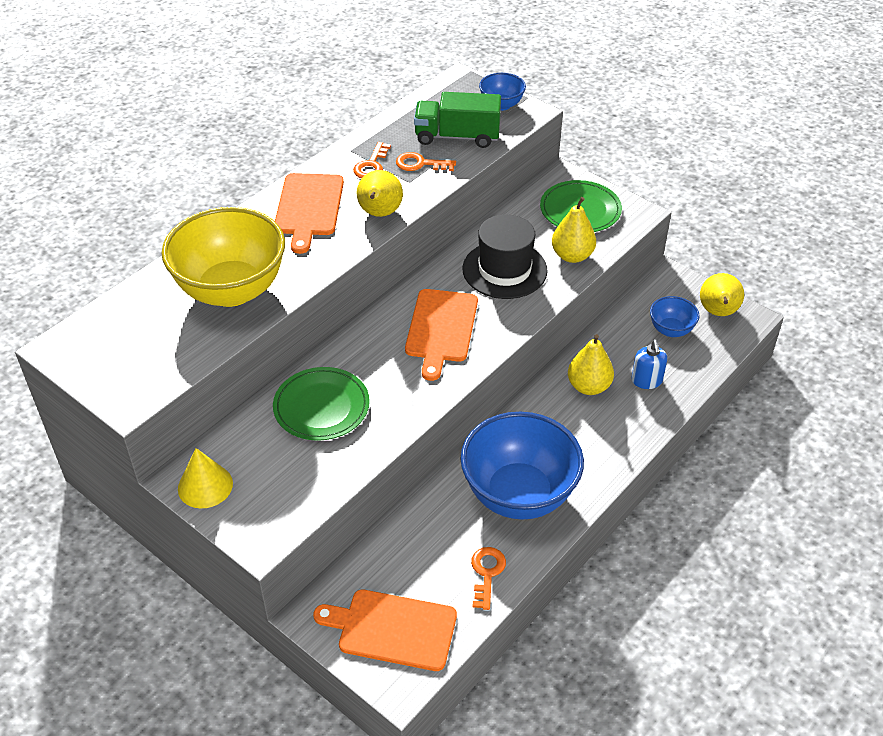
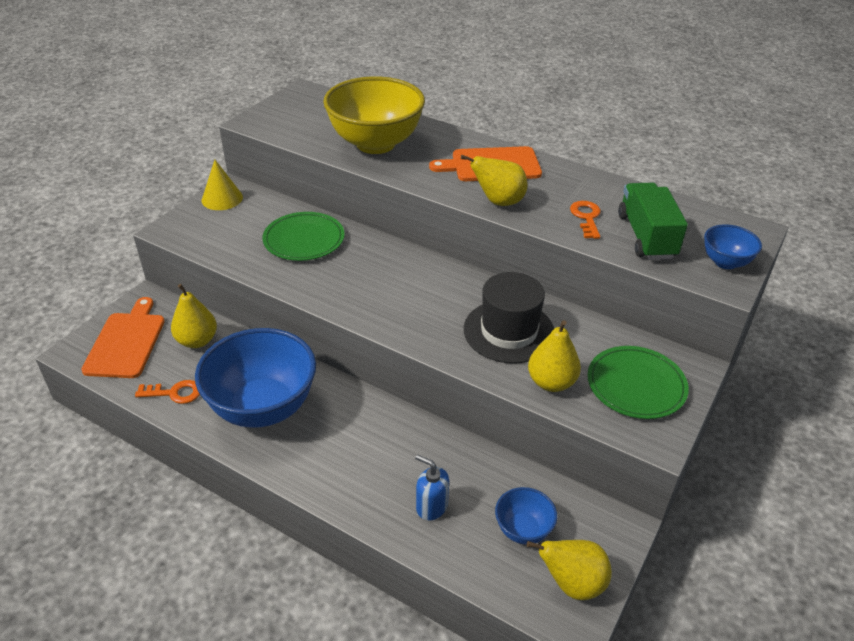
camera: 80 degrees right, 5 degrees down
orange key [353,142,391,179] -> none
orange cutting board [405,289,478,381] -> none
yellow pear [568,334,614,395] -> yellow pear moved to [171,284,217,348]
blue soap dispenser [631,340,667,389] -> blue soap dispenser turned 45 degrees clockwise [415,454,449,521]

